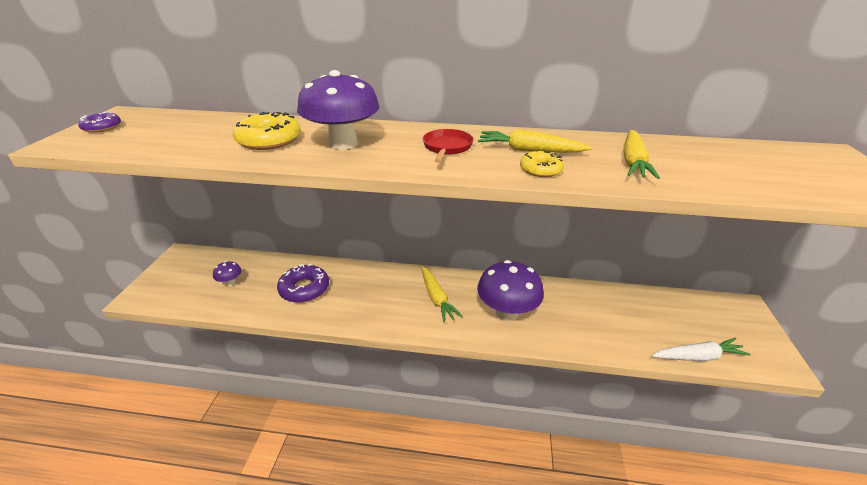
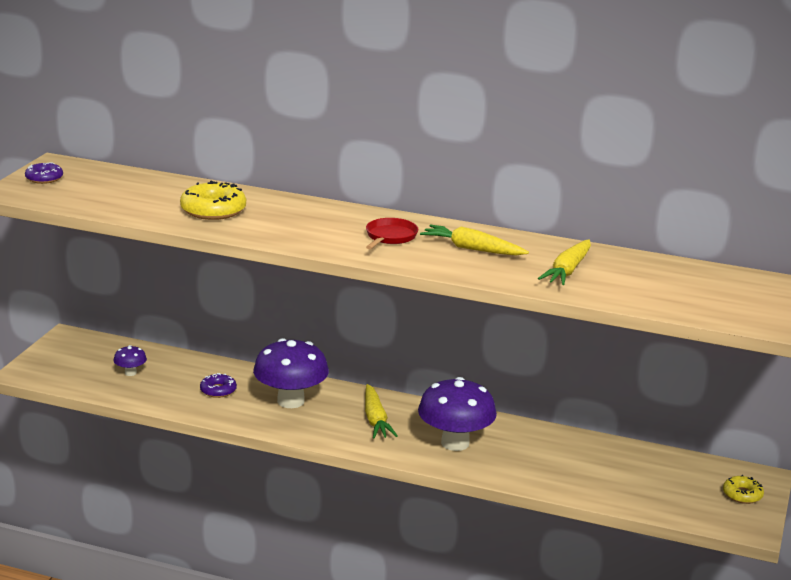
camera: 10 degrees right, 10 degrees down
purple donut [277,264,329,303] -> purple donut [200,373,237,398], size x0.59
purple mushroom [297,70,380,150] -> purple mushroom moved to [253,338,329,408]
yellow donut [520,150,564,177] -> yellow donut moved to [723,475,764,504]
white carrot [652,338,751,361] -> none

